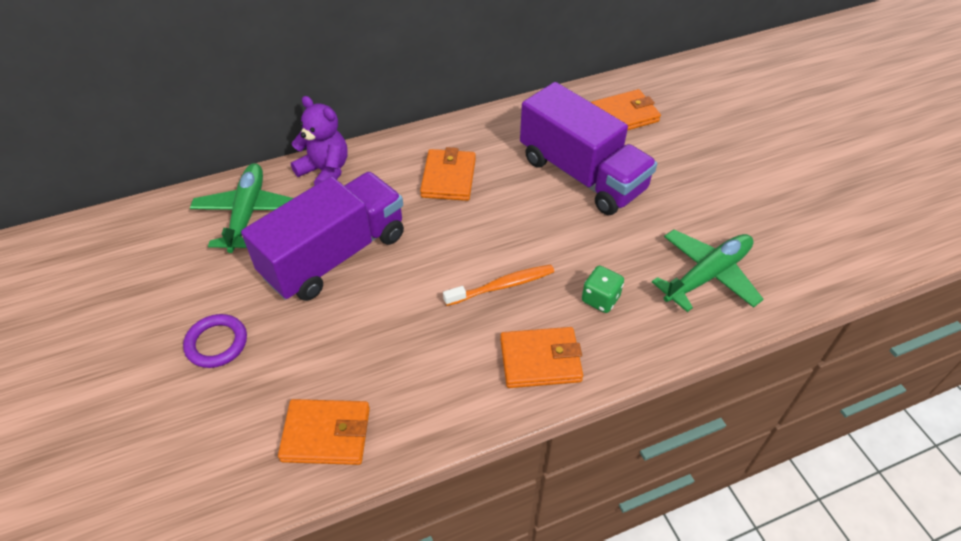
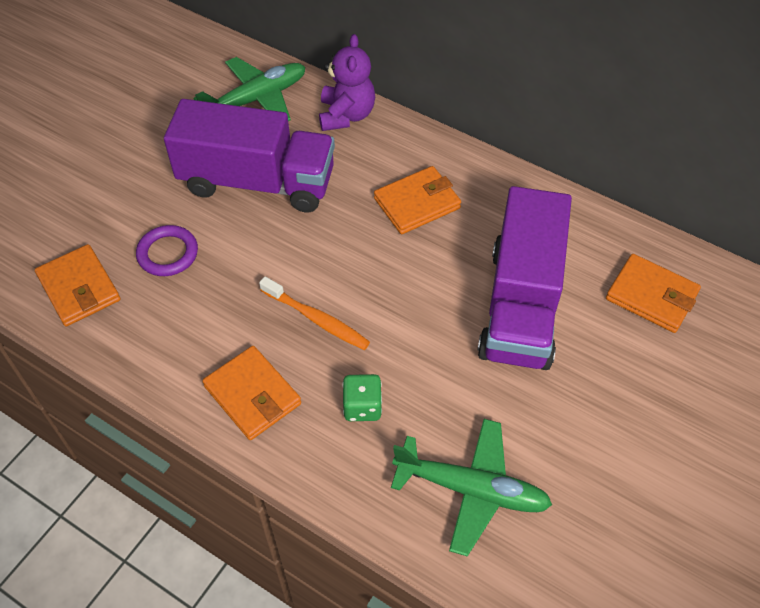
camera: 55 degrees right, 5 degrees up
purple ring [183,314,247,368] -> purple ring moved to [136,225,198,276]

